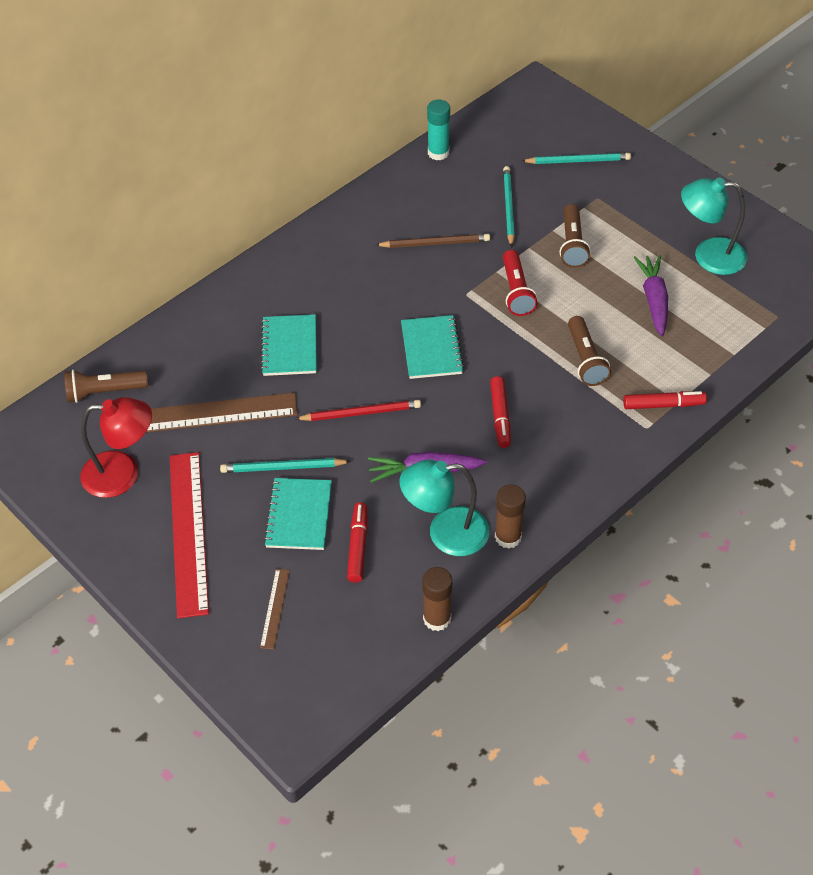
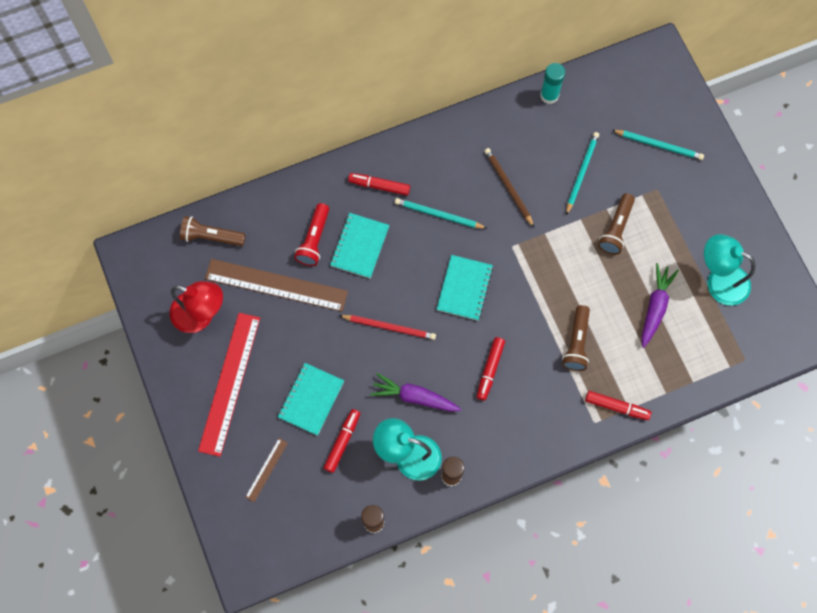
camera: 20 degrees right, 20 degrees up
turquoise pencil [220,458,351,473] -> turquoise pencil moved to [395,198,487,229]
brown pencil [376,234,490,248] -> brown pencil turned 135 degrees counterclockwise [484,148,534,227]
red flashlight [503,250,537,316] -> red flashlight moved to [294,203,329,266]
none -> red marker [348,173,410,196]

